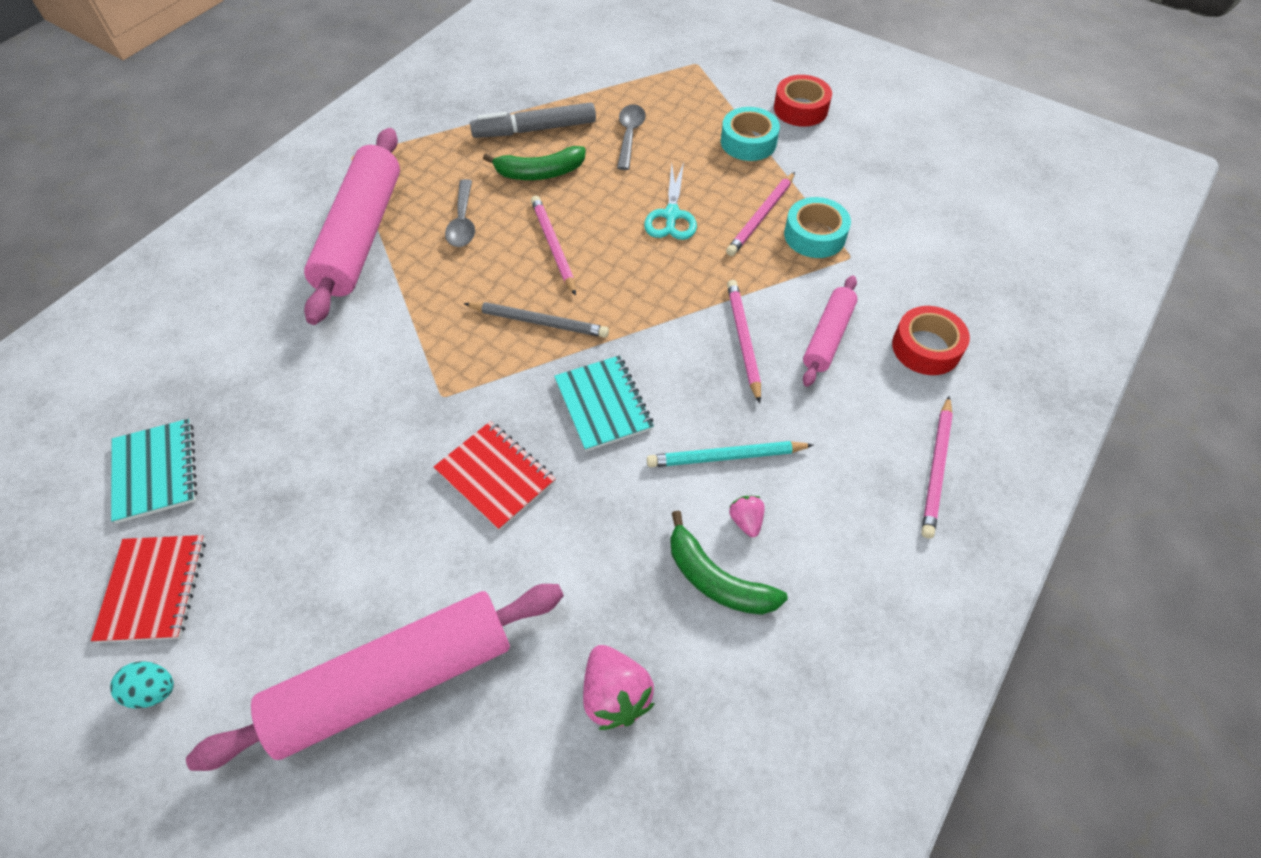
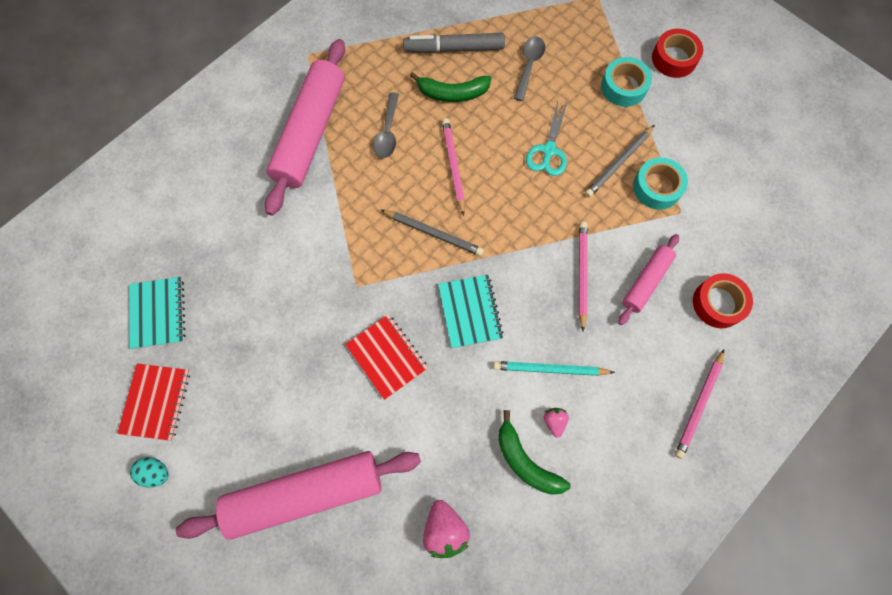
camera: 10 degrees right, 15 degrees up
pink pencil [726,172,795,256] -> grey pencil [585,125,655,197]

